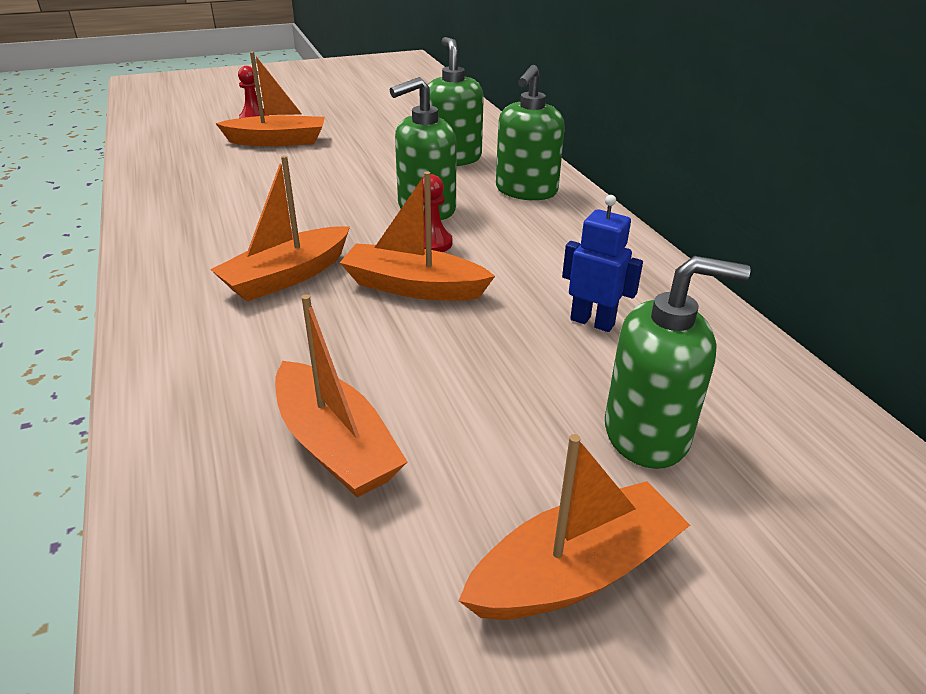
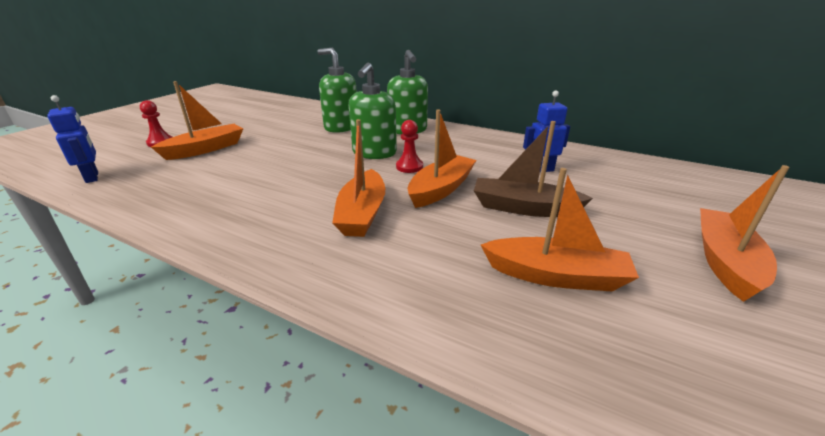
camera: 40 degrees left, 5 degrees down
orange boat [340,171,495,301] -> orange boat turned 150 degrees clockwise [407,109,477,208]
green soap dispenser [605,256,751,469] -> none
none -> blue robot [47,95,98,183]
none -> brown boat [474,121,593,217]

